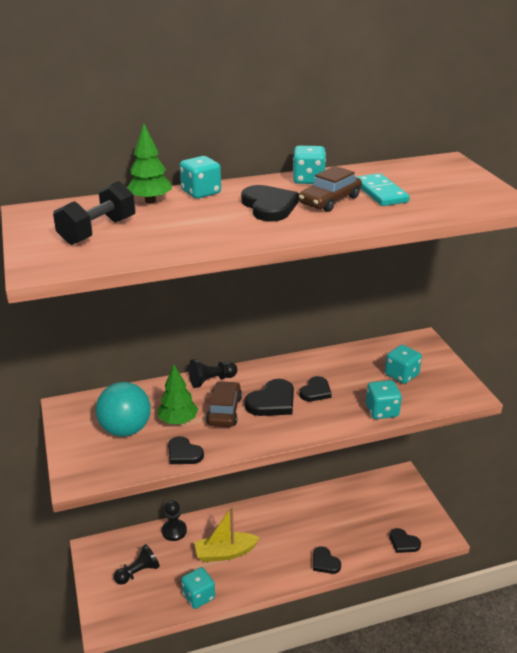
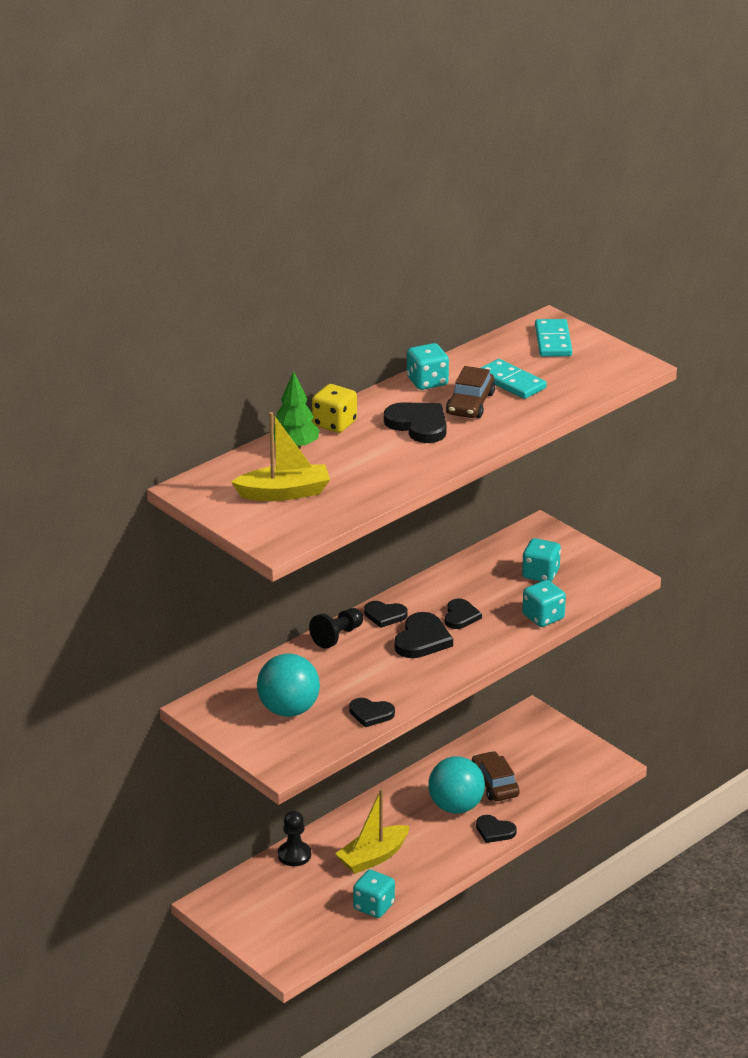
camera: 25 degrees left, 0 degrees up
black dumbbell [53,181,135,245] -> yellow boat [231,412,330,501]
black pawn [114,544,160,585] -> none
green tree [157,365,198,424] -> none
turquoise dice [180,156,221,199] -> yellow dice [312,384,357,433]
brown car [206,381,242,427] -> brown car moved to [472,751,520,801]
black heart [390,528,421,553] -> black heart moved to [364,601,407,628]
none -> turquoise ball [428,756,485,814]
none -> turquoise domino [535,319,572,357]

